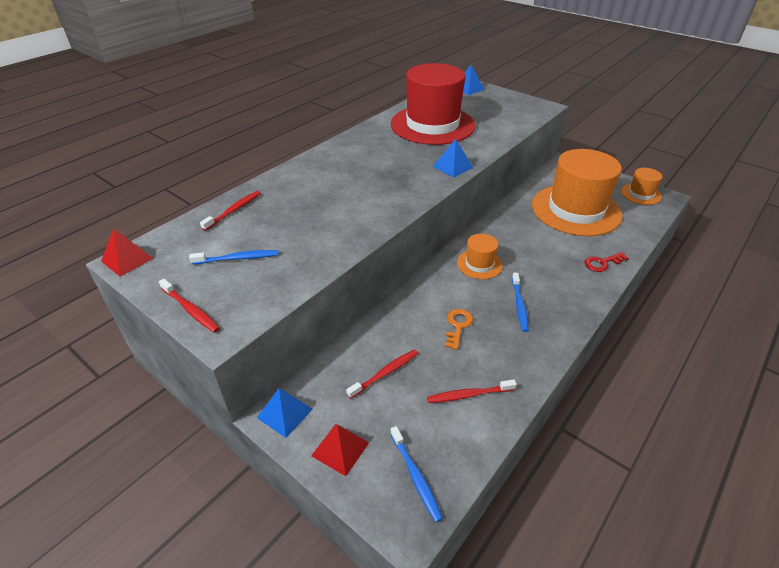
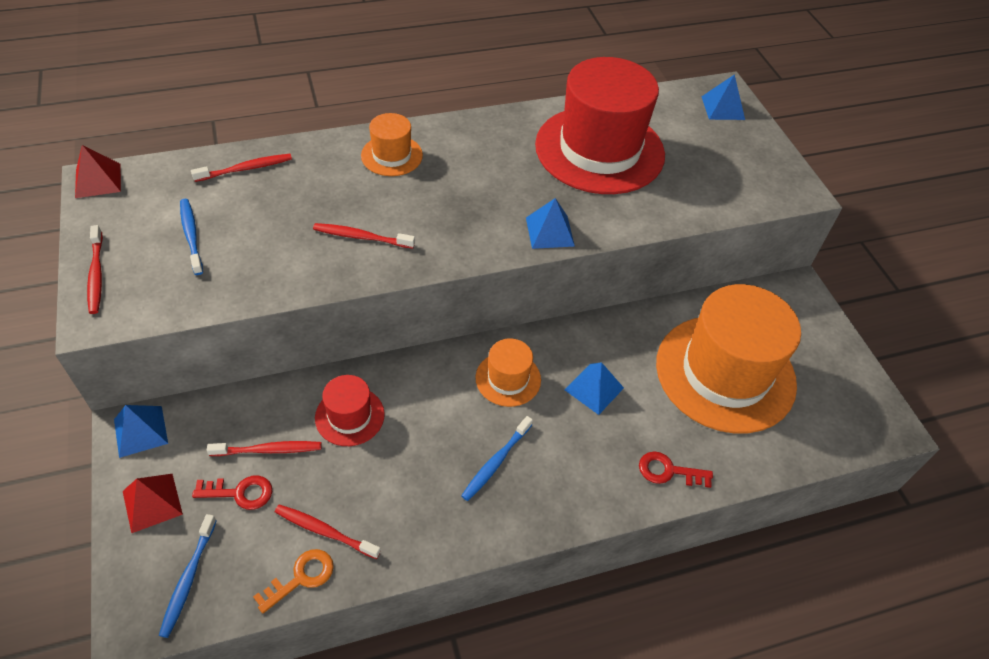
camera: 30 degrees right, 10 degrees up
blue toothbrush [189,250,279,264] -> blue toothbrush turned 135 degrees counterclockwise [180,199,203,275]
orange key [445,309,473,350] -> orange key moved to [253,549,334,613]
orange hat [621,168,663,205] -> orange hat moved to [361,113,423,176]
none -> red key [192,475,272,510]
none -> red toothbrush [313,223,415,249]
none -> red hat [315,375,385,446]
none -> blue pyramid [565,362,624,415]

